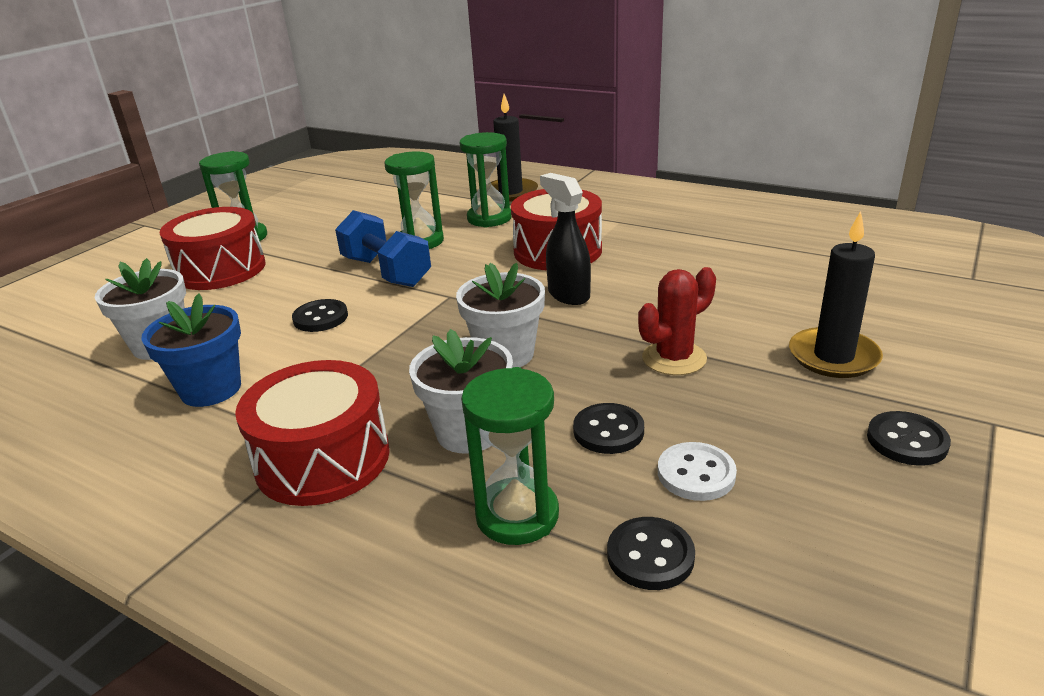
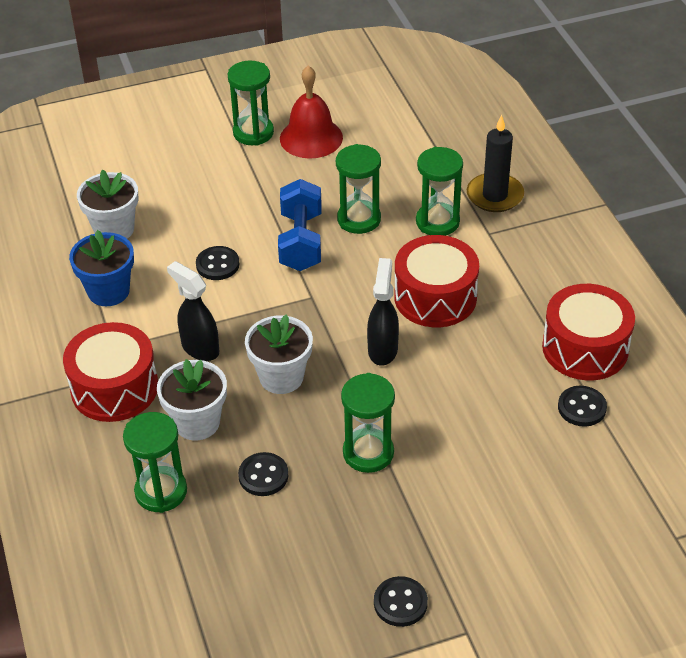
camera: 40 degrees right, 15 degrees up
red drum [160,207,266,290] -> red drum moved to [542,284,635,380]
black button [607,517,695,590] -> black button moved to [558,386,607,427]
red cactus [638,267,716,375] -> green hourglass [341,373,395,473]
white button [658,442,737,501] -> none
black candle [789,211,883,378] -> none
none -> black spray bottle [167,261,219,361]
none -> red bell [280,66,343,159]

